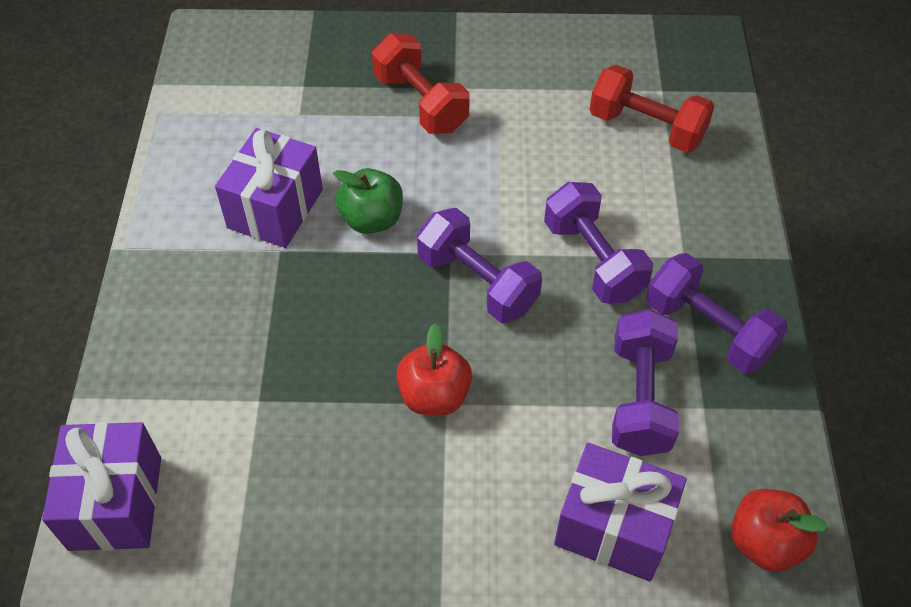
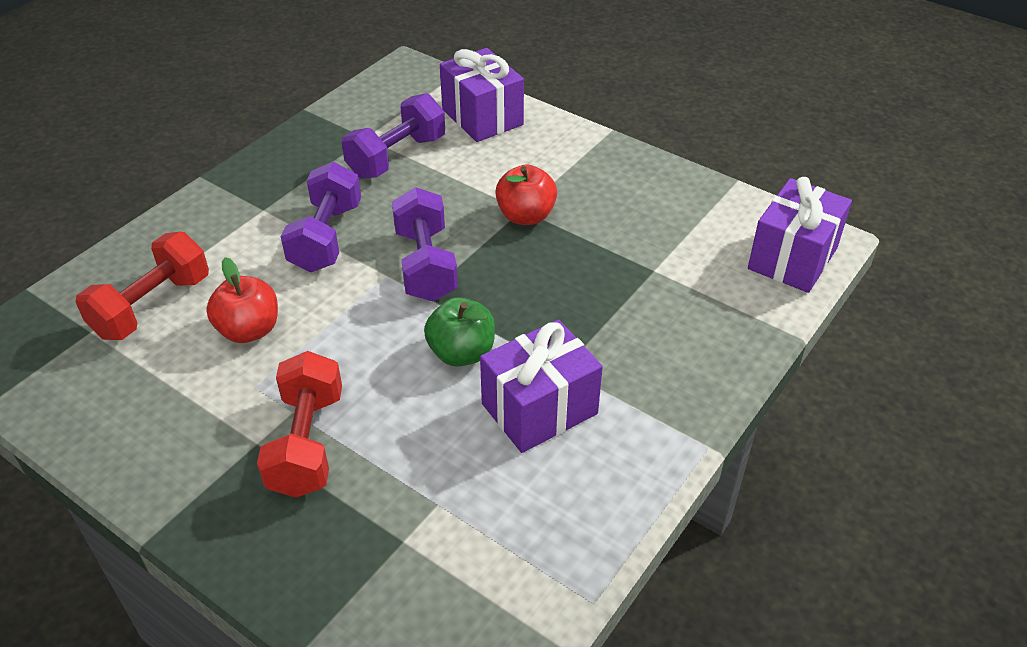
camera: 145 degrees left, 10 degrees down
red dumbbell [590,65,715,153] -> red dumbbell turned 60 degrees clockwise [75,232,209,340]
purple dumbbell [646,253,788,374] -> none
red apple [731,489,829,572] -> red apple moved to [206,257,278,343]

